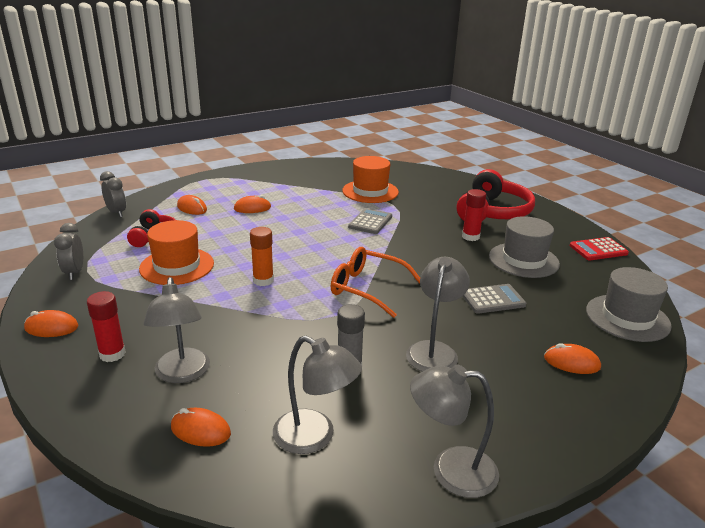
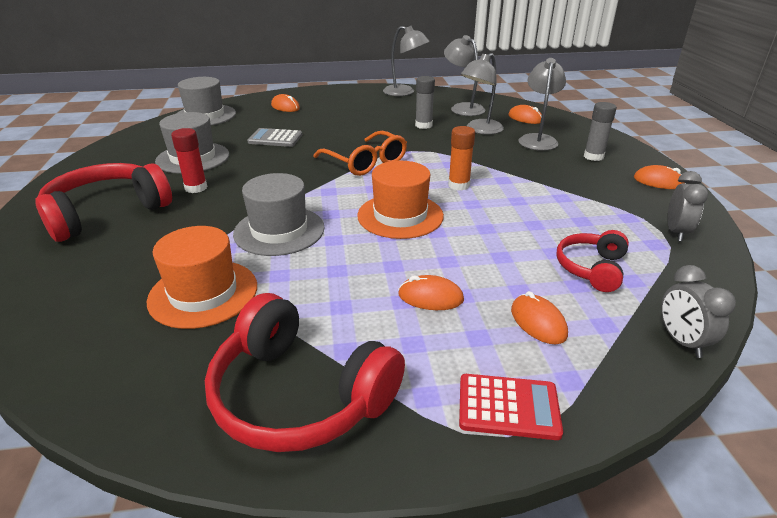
camera: 155 degrees left, 5 degrees up
red glue stick [87,291,126,362] -> grey glue stick [584,102,617,161]
orange hat [139,220,214,285] -> orange hat moved to [357,161,444,239]
grey calculator [348,208,392,234] -> grey hat [233,173,325,256]
grey lamp [406,257,470,372] -> grey lamp moved to [461,53,504,135]
red calculator [570,237,629,260] -> red calculator moved to [459,374,563,440]
none -> red headphones [205,293,405,452]

